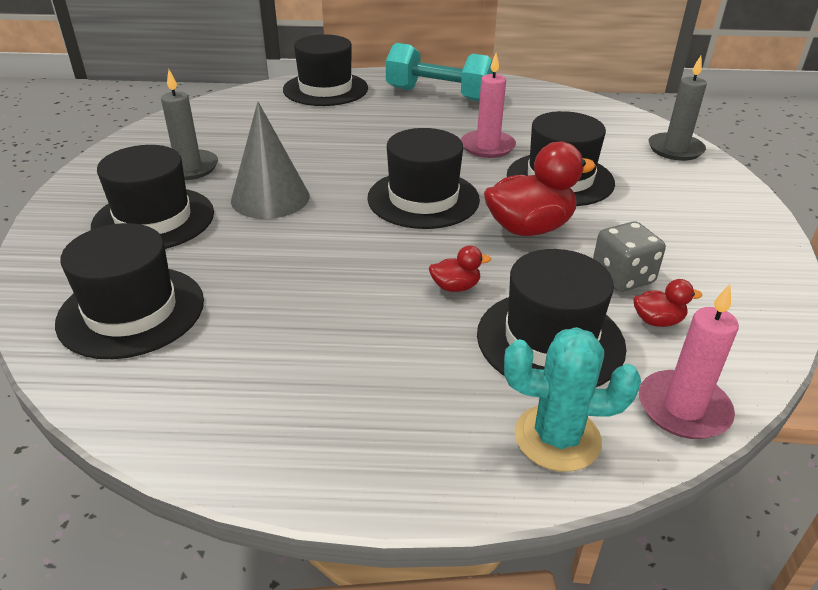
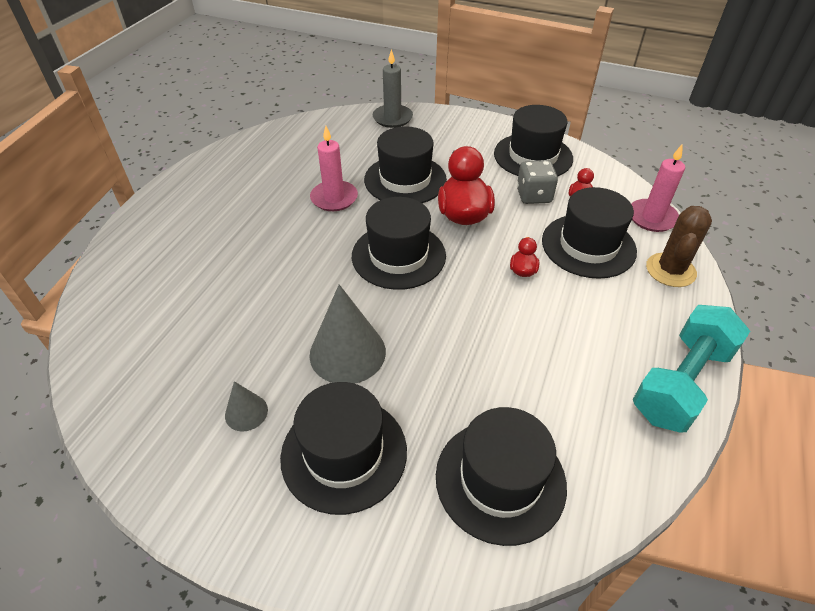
camera: 70 degrees left, 10 degrees up
grey candle [161,69,218,180] -> grey cone [225,381,268,431]
black hat [283,34,368,106] -> black hat moved to [494,105,573,176]
turquoise dumbbell [386,43,493,101] -> turquoise dumbbell moved to [633,305,750,433]
turquoise cactus [504,327,641,472] -> brown cactus [646,206,712,287]

